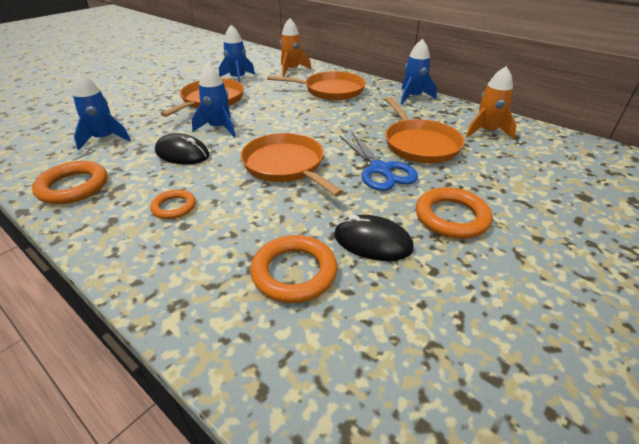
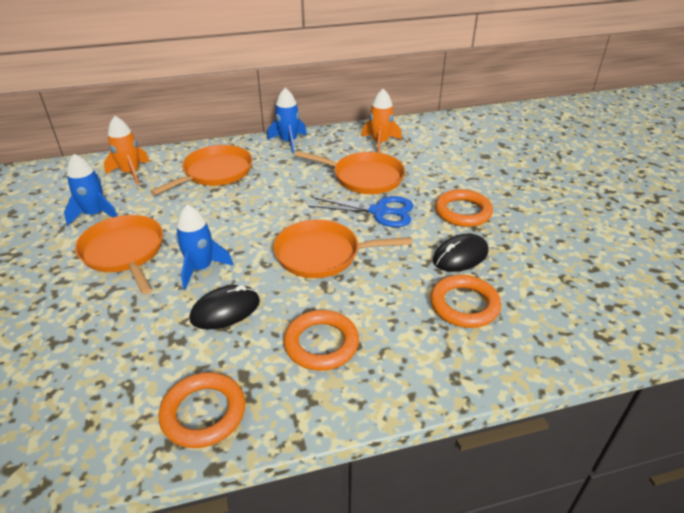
camera: 55 degrees left, 0 degrees up
blue rocket [73,72,131,150] -> none
orange ring [150,189,196,219] -> orange ring [284,310,359,371], size x1.63

